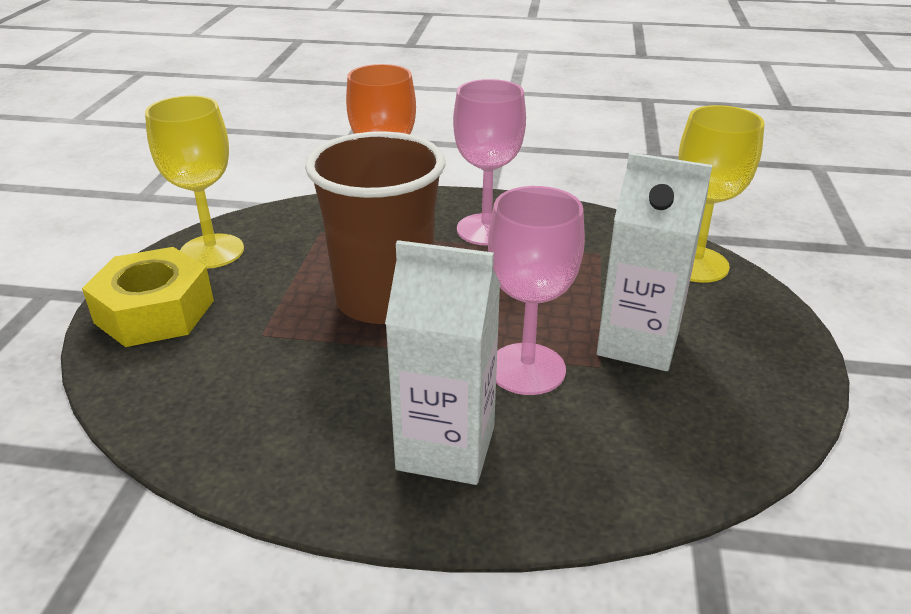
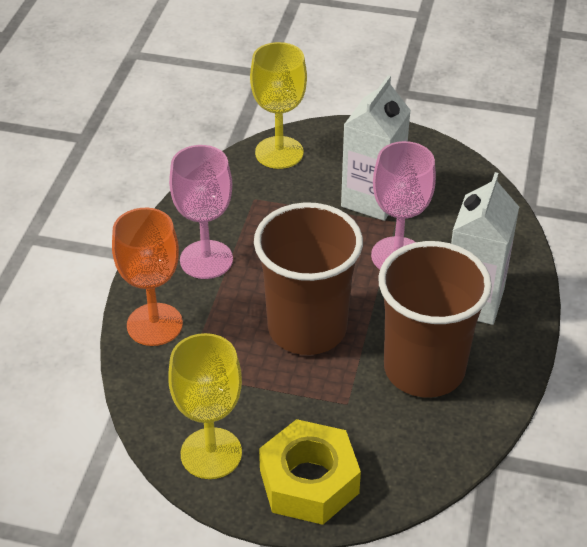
camera: 85 degrees left, 10 degrees up
none -> brown cup [378,241,492,398]

